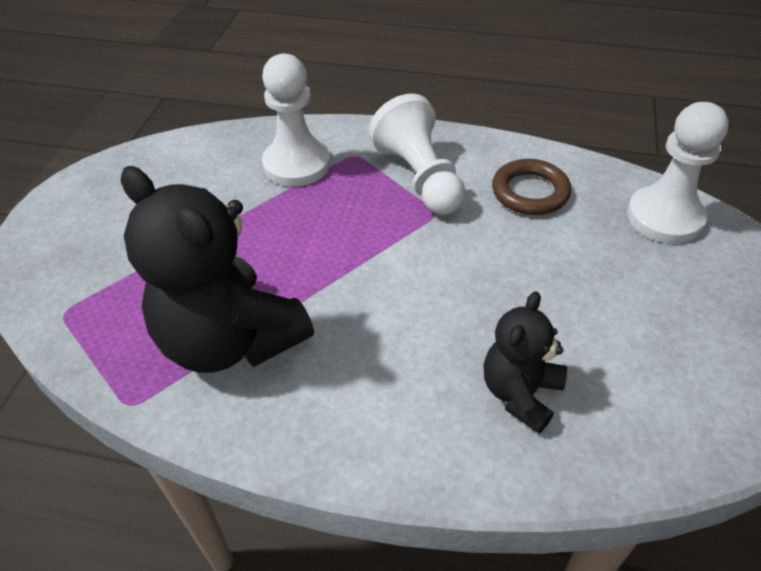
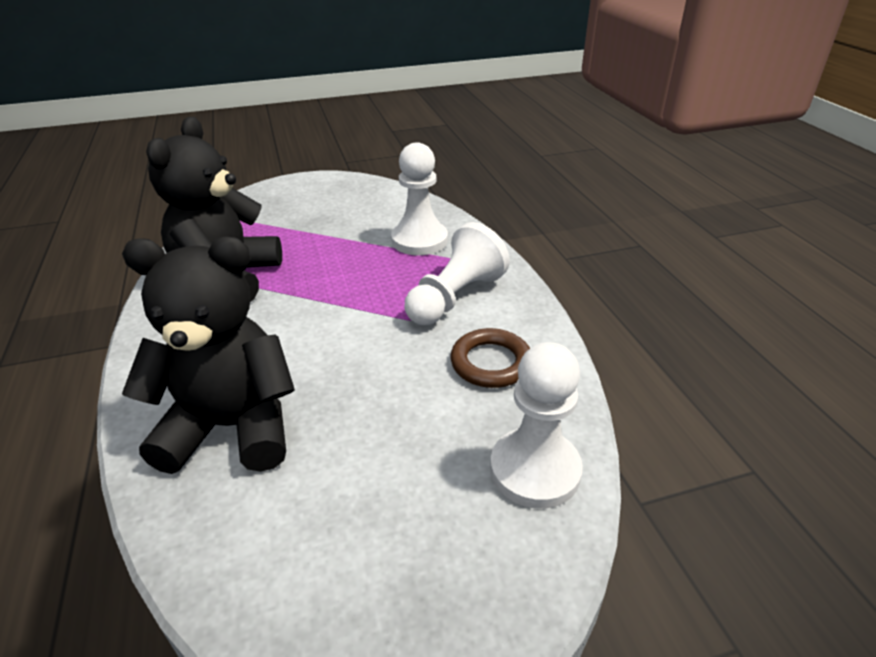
camera: 60 degrees right, 10 degrees down
black teddy bear [483,291,567,433] -> black teddy bear [122,237,295,474], size x1.83

